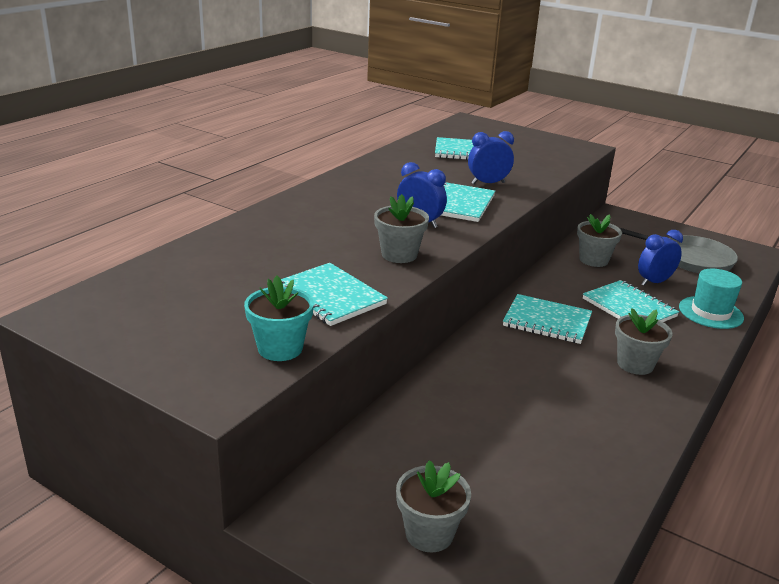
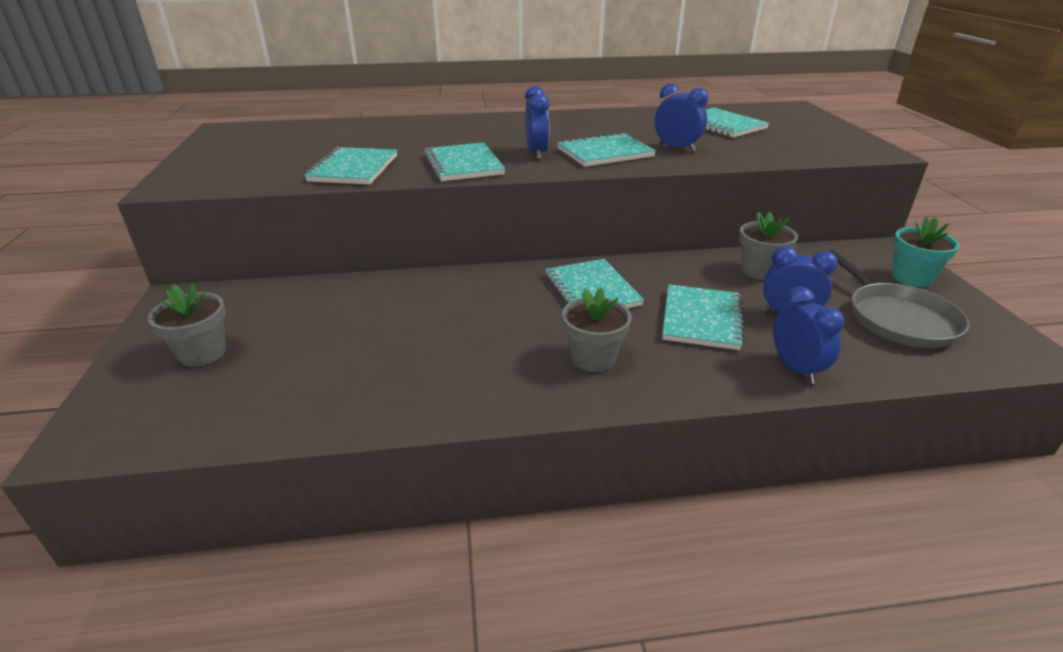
camera: 50 degrees right, 5 degrees up
turquoise flower pot [244,276,314,361] -> turquoise flower pot moved to [892,217,960,287]
grey flower pot [374,194,429,263] -> turquoise notebook [424,142,505,181]
turquoise hat [679,269,744,329] -> blue clock [773,286,844,384]

